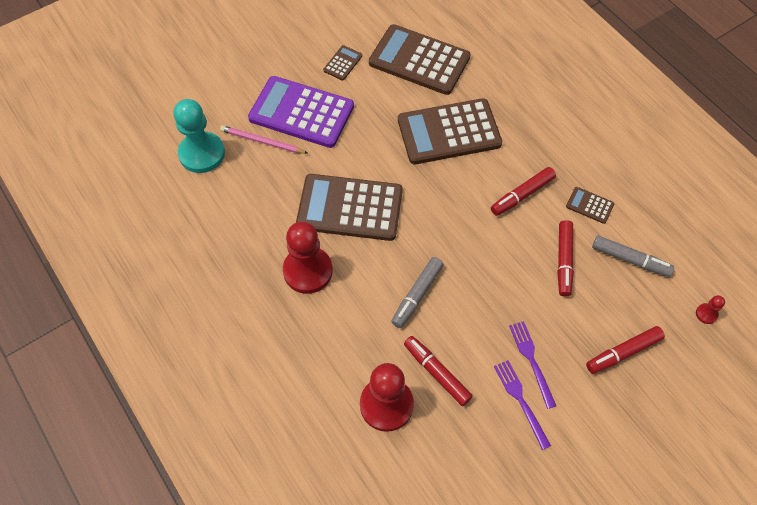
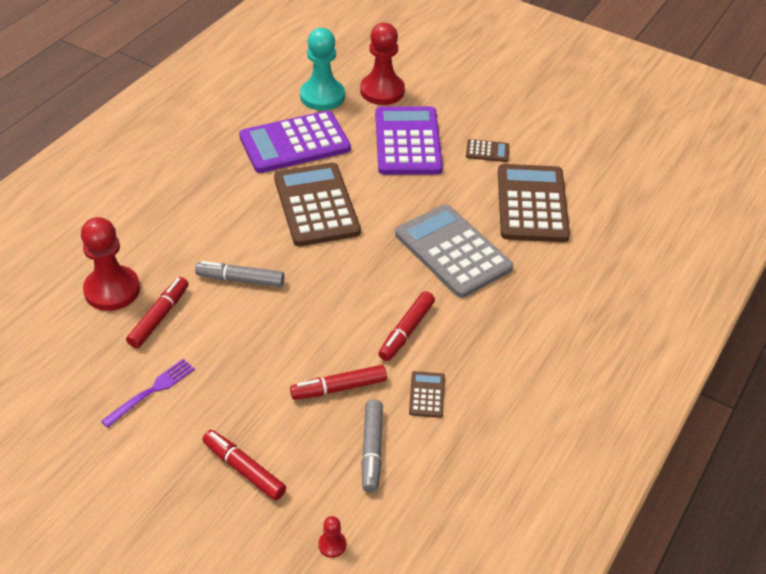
camera: 65 degrees right, 15 degrees down
pink pencil [220,125,308,154] -> none
red pawn [283,222,333,294] -> red pawn moved to [360,23,405,105]
brown calculator [398,98,502,164] -> grey calculator [395,204,513,298]
red marker [491,167,556,216] -> red marker turned 90 degrees counterclockwise [378,291,435,361]
purple fork [509,321,556,409] -> none
none -> purple calculator [239,111,351,173]

